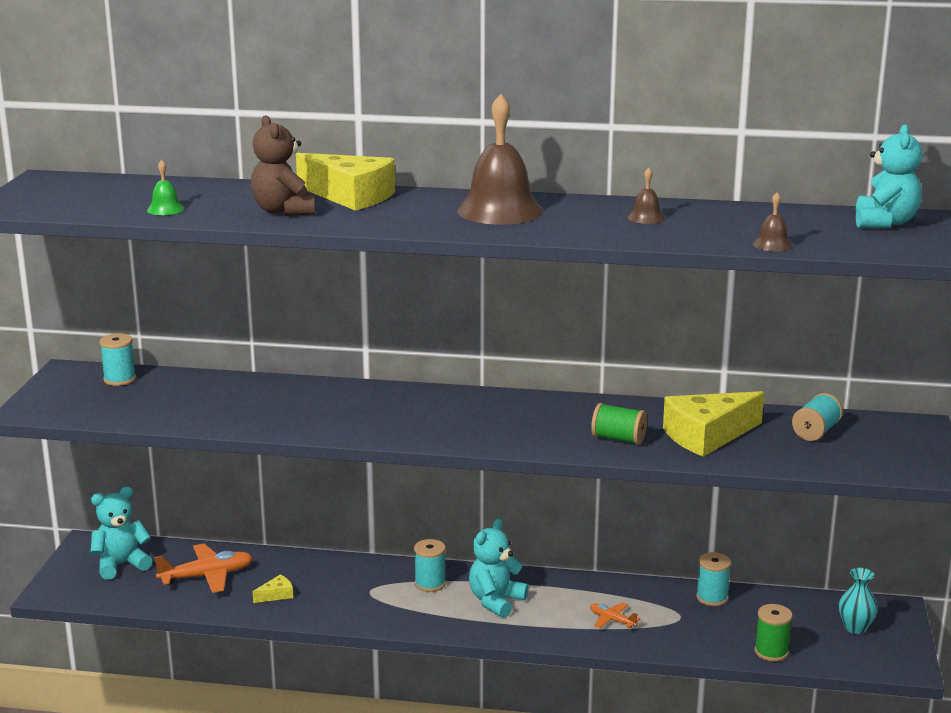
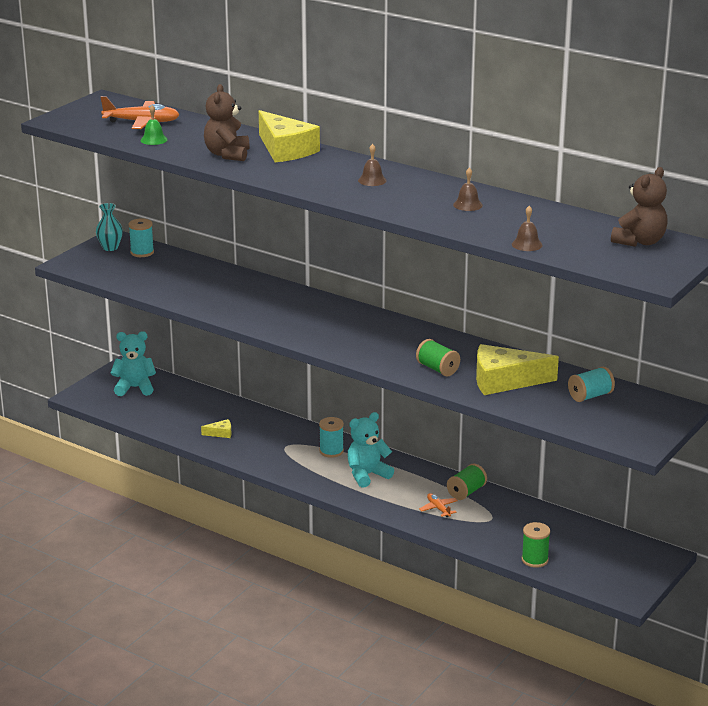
camera: 25 degrees right, 5 degrees up
orange plane [154,543,253,593] -> orange plane moved to [101,96,180,129]
brown bell [457,94,543,225] -> brown bell [358,144,387,186], size x0.43
turquoise spool [696,552,731,606] -> none
turquoise vase [839,568,878,634] -> turquoise vase moved to [96,203,123,251]
turquoise teddy bear [856,125,922,228] -> brown teddy bear [611,167,668,247]
none -> green spool [447,464,487,500]

